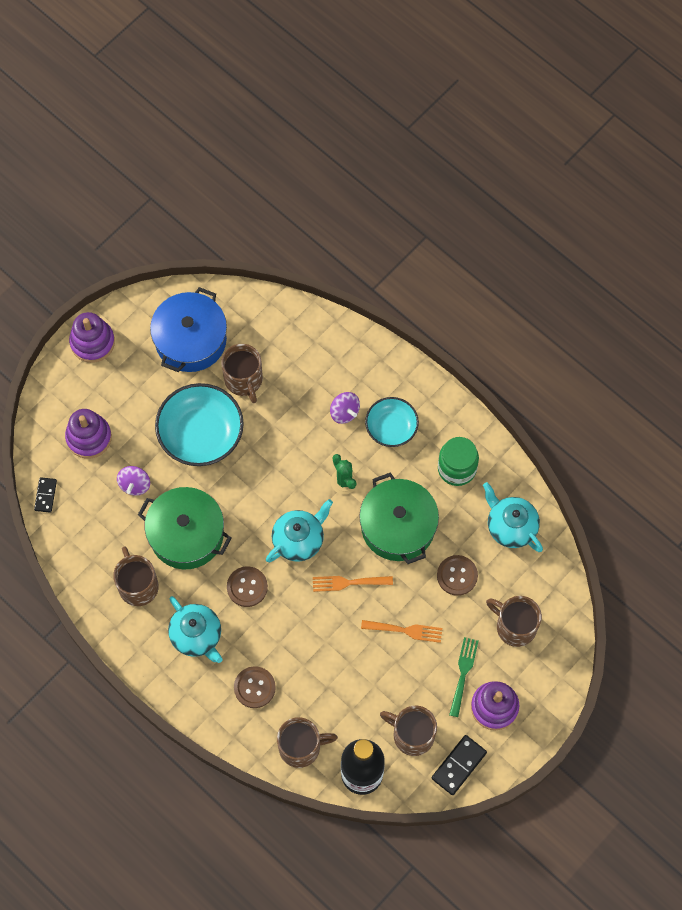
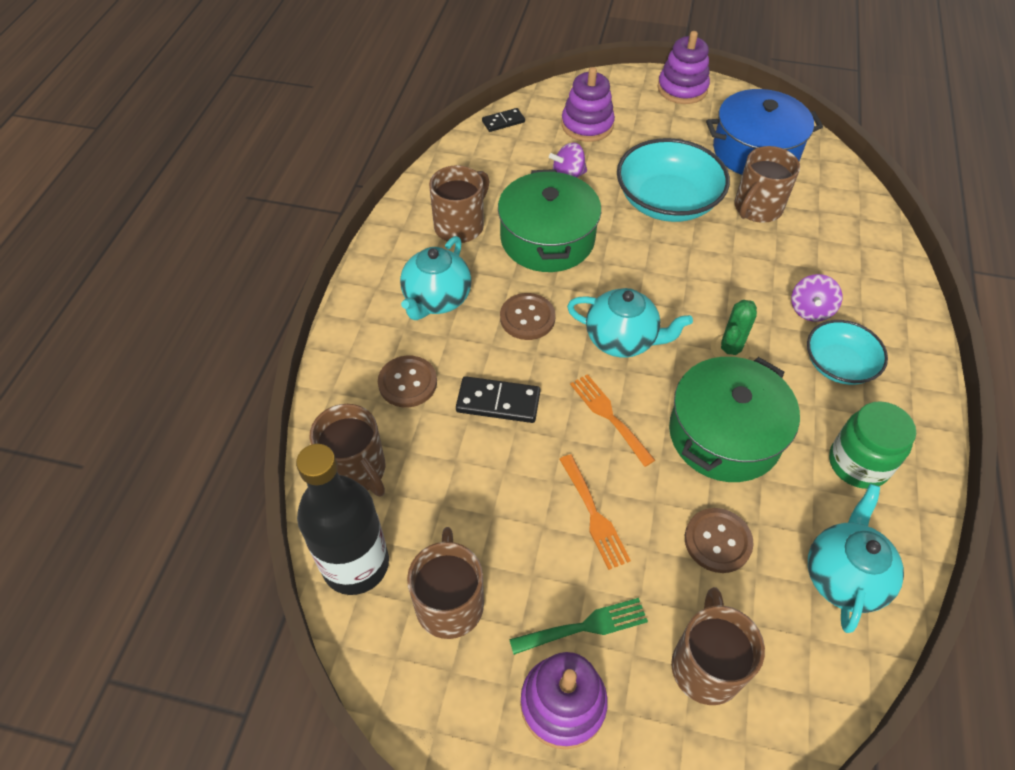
camera: 60 degrees right, 15 degrees down
black domino [432,735,487,795] -> black domino moved to [456,376,540,423]

